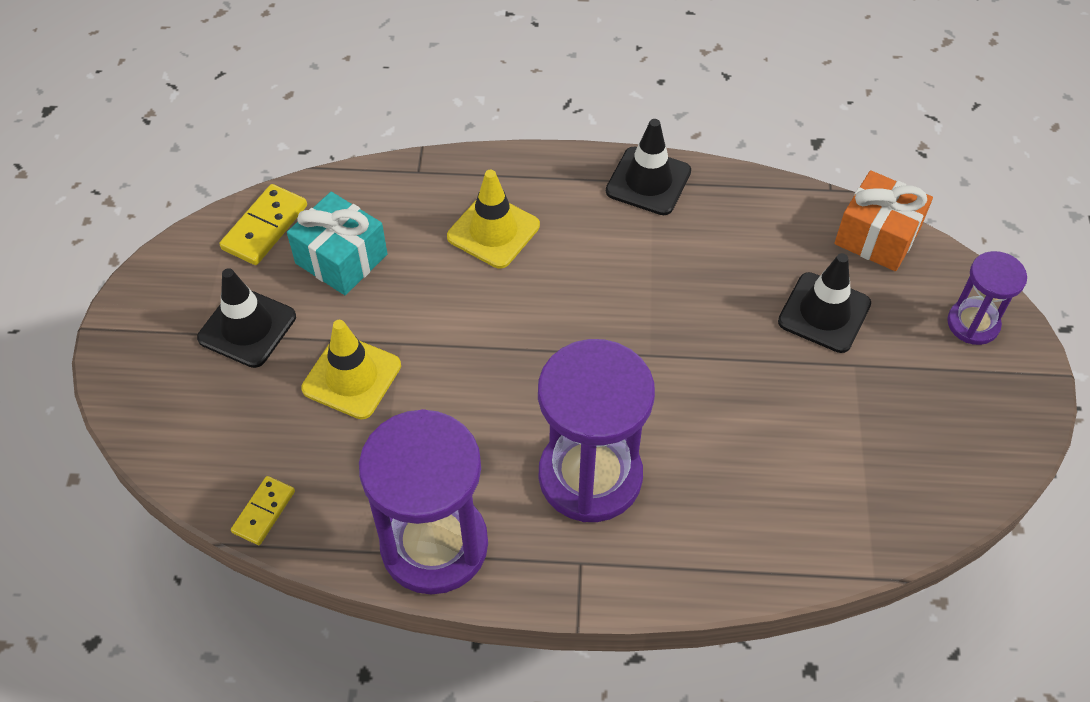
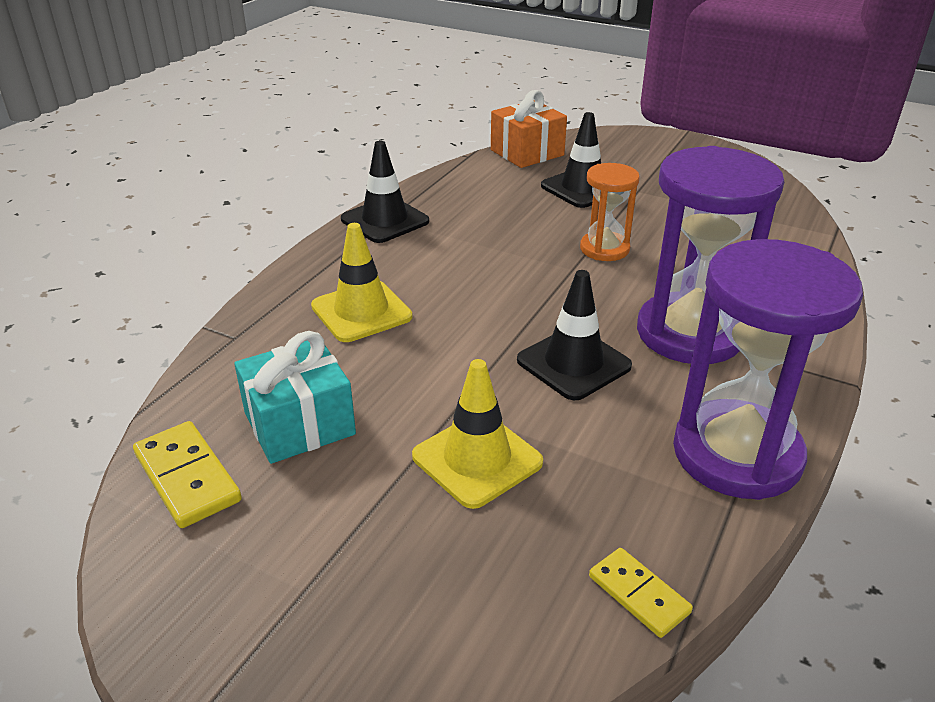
camera: 65 degrees left, 20 degrees down
black traffic cone [197,268,296,368] -> black traffic cone moved to [517,270,632,400]
purple hourglass [947,251,1027,345] -> none
none -> orange hourglass [580,163,640,261]

